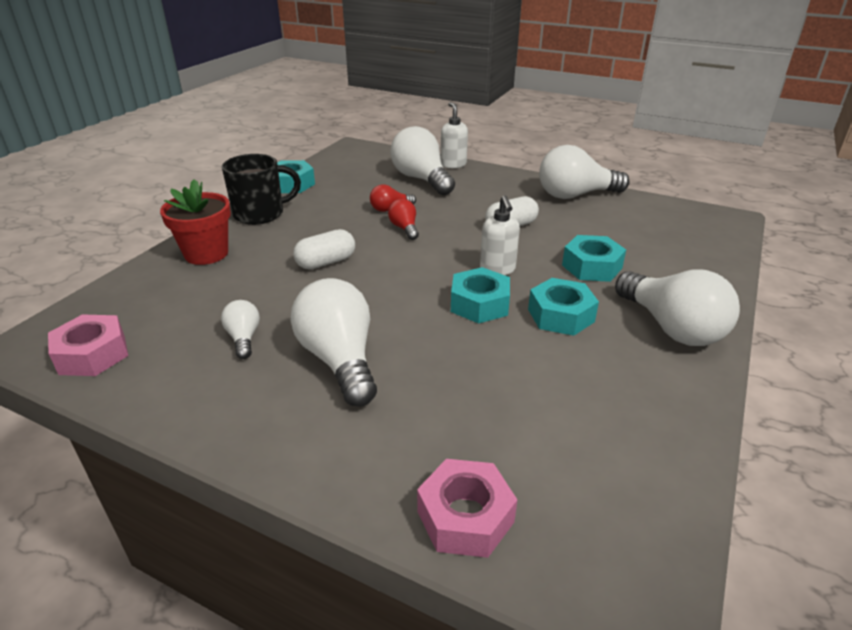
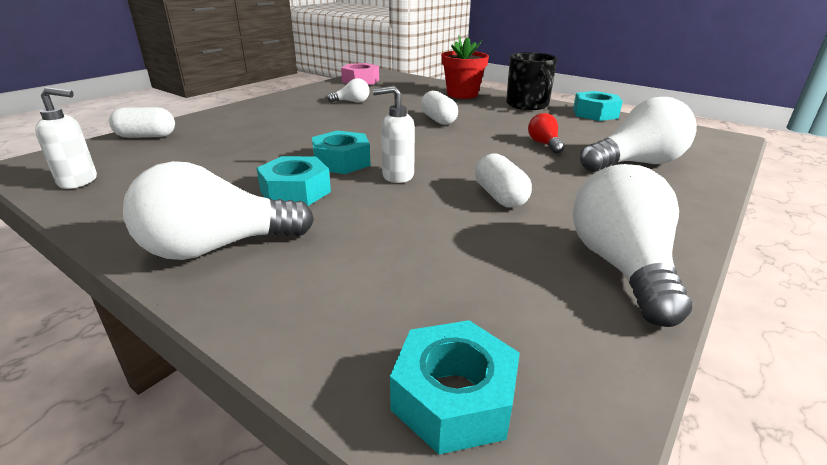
camera: 100 degrees right, 5 degrees down
white light bulb [291,278,377,407] -> none
red light bulb [388,199,419,240] -> none
pink nut [417,459,517,558] -> white capsule [109,107,175,138]
white soap dispenser [441,102,468,168] -> white soap dispenser moved to [35,87,97,189]
turquoise nut [562,235,626,282] -> turquoise nut moved to [390,320,520,454]

